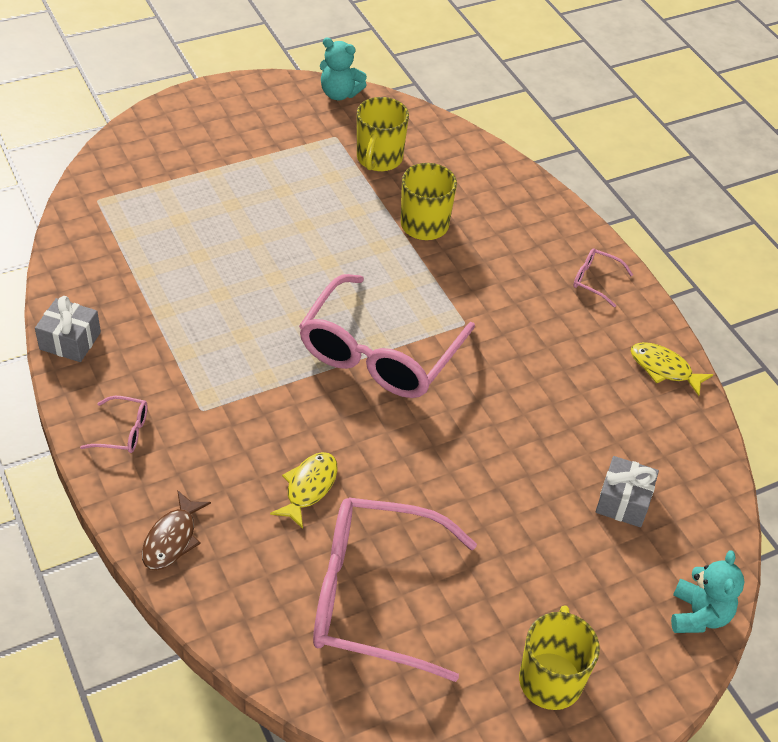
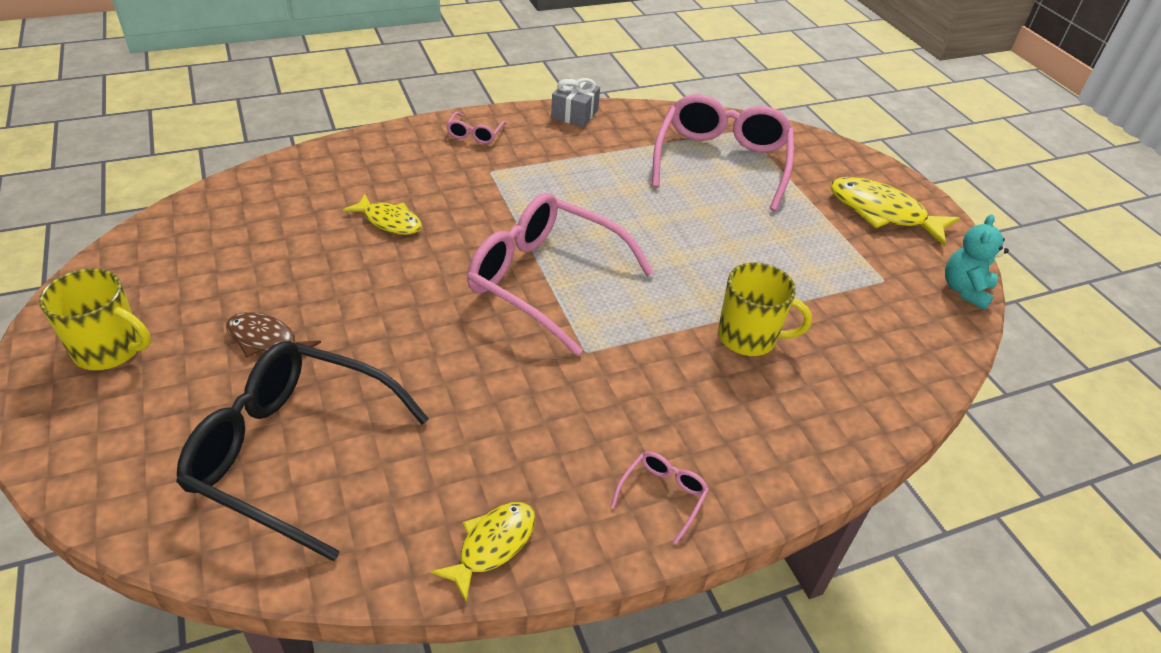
camera: 95 degrees right, 5 degrees down
brown fish [142,490,211,570] -> brown fish moved to [226,312,321,358]
pink glasses [313,497,477,682] -> pink glasses moved to [652,94,794,211]
yellow mug [357,97,409,171] -> none
grey gift [595,456,659,527] -> black glasses [176,341,429,561]
turquoise teddy bear [671,550,744,633] -> none
none -> yellow fish [830,177,960,246]

